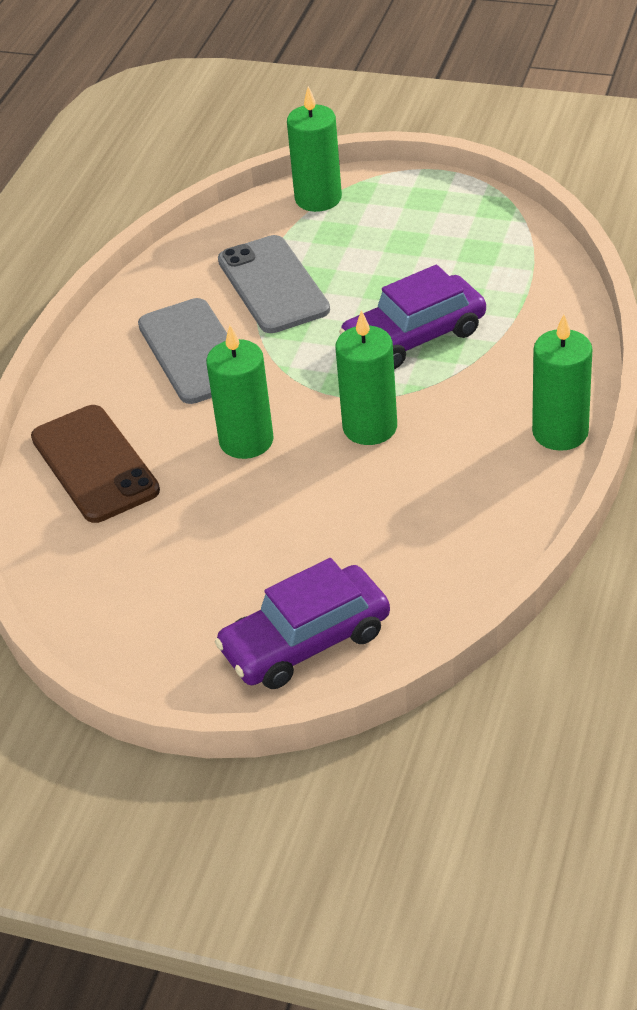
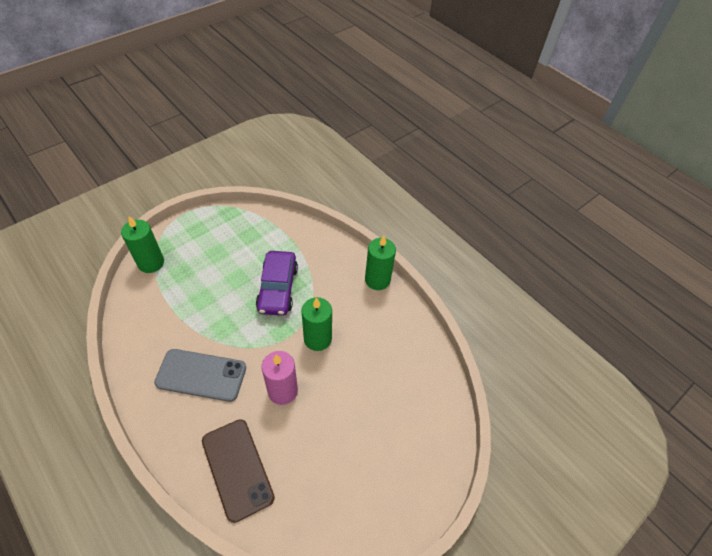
camera: 65 degrees left, 10 degrees up
brown phone [31,405,160,523] -> brown phone turned 60 degrees clockwise [202,419,275,523]
green candle [206,325,274,459] -> pink candle [262,351,298,405]
purple car [215,558,390,689] -> none
grey phone [218,235,330,333] -> none

